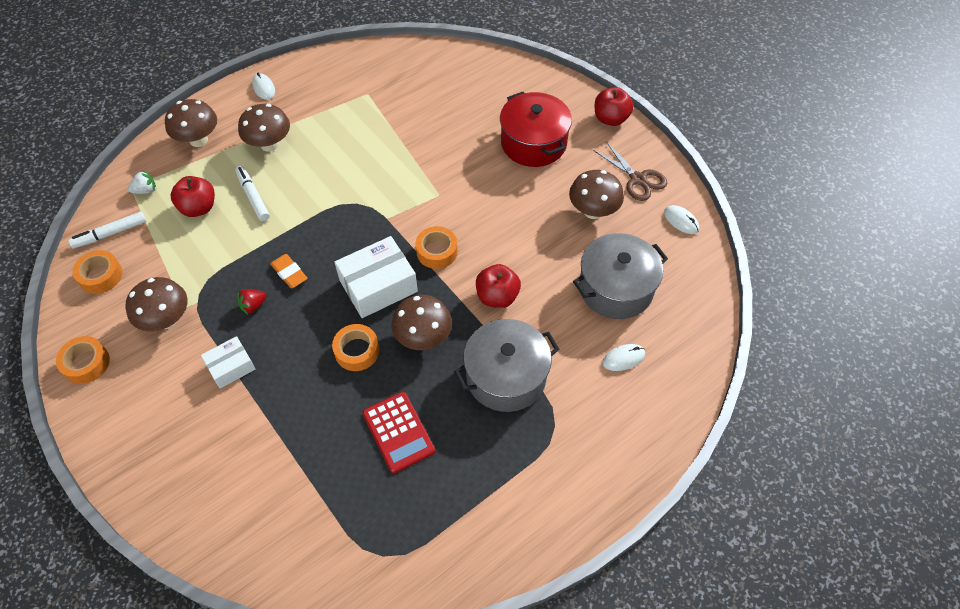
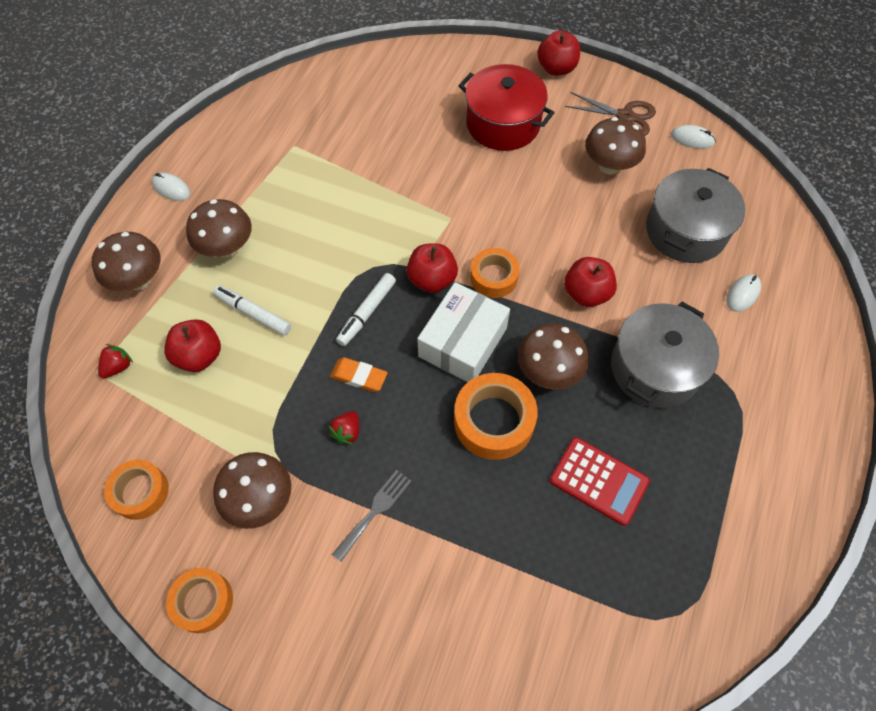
camera: 30 degrees left, 5 degrees up
white marker [68,211,146,248] -> white marker moved to [336,273,396,346]
white strawberry [128,170,156,194] -> red strawberry [98,344,133,378]
white box [201,336,255,389] -> grey fork [332,470,411,562]
orange tape [332,324,379,371] -> orange tape [454,373,538,460], size x1.52
none -> red apple [407,243,458,293]

